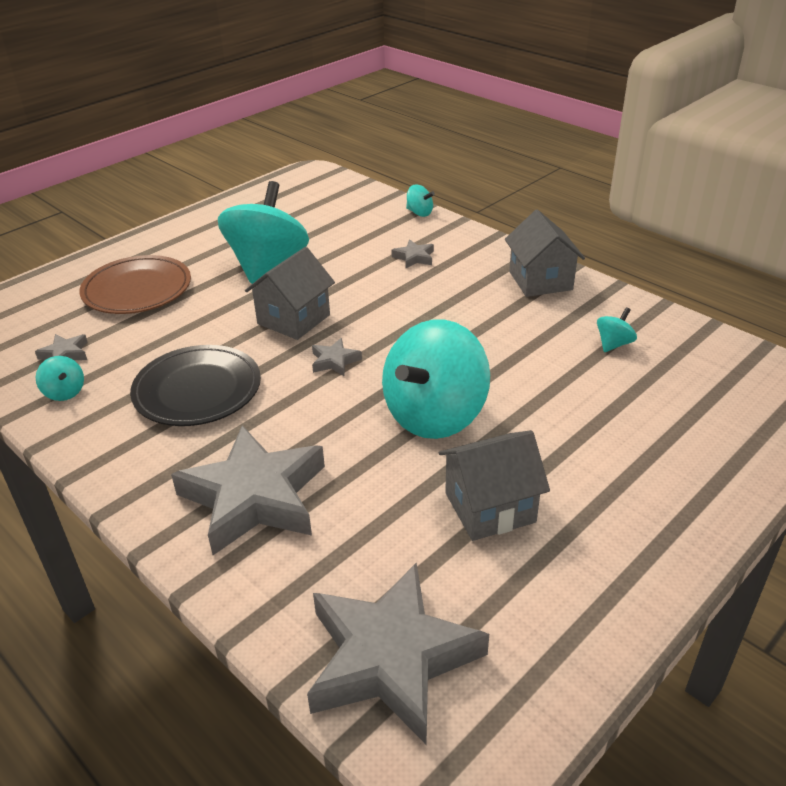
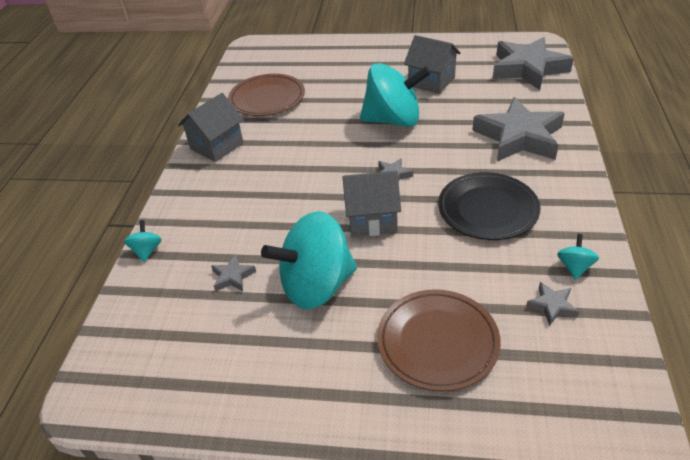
camera: 125 degrees left, 5 degrees up
grey star [391,239,434,269] -> grey star moved to [211,255,256,292]
turquoise spinning top [597,307,637,352] -> brown plate [228,74,305,116]

